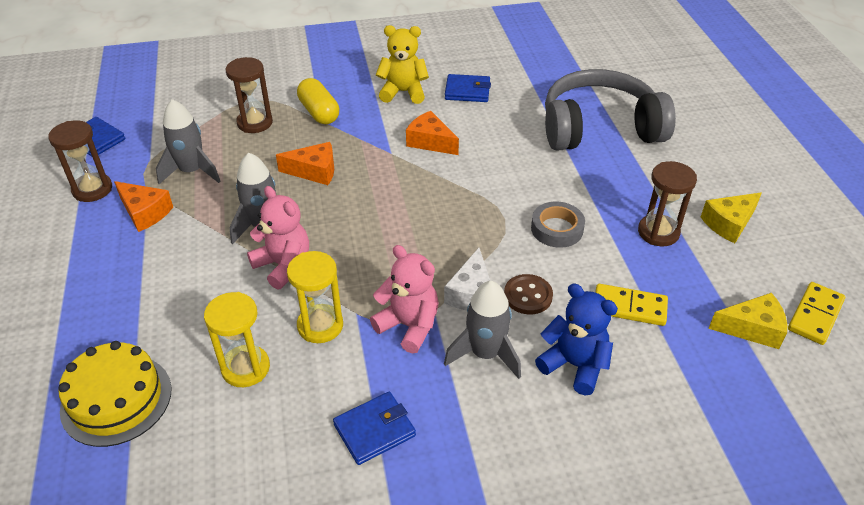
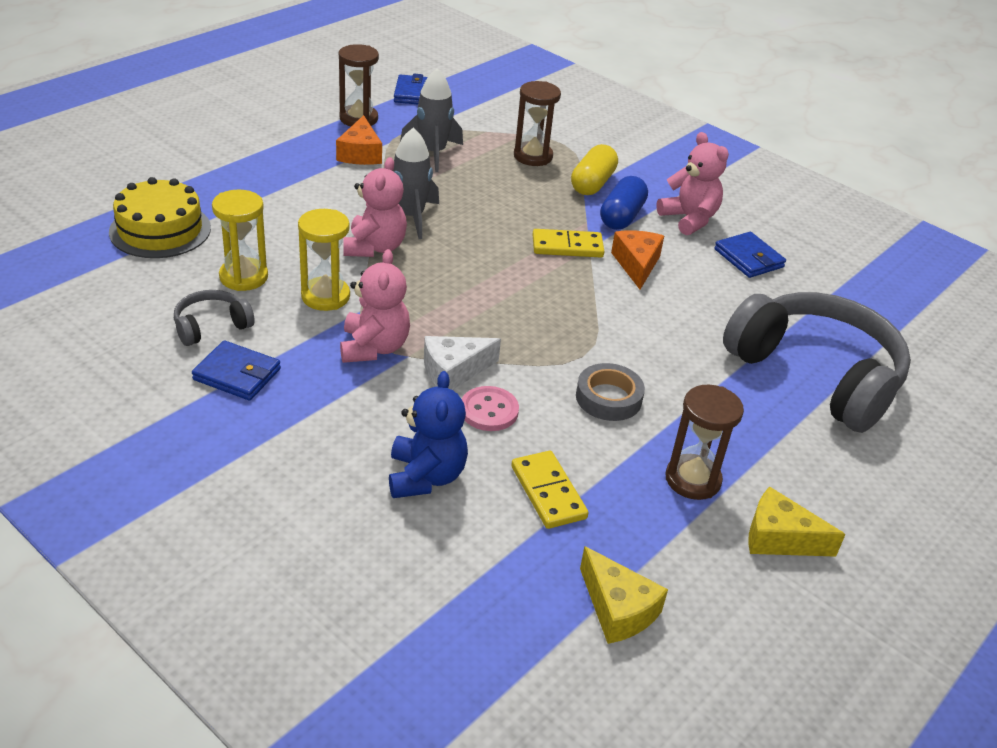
camera: 50 degrees right, 5 degrees down
orange cheese [276,142,334,185] -> none
yellow teddy bear [376,25,429,104] -> pink teddy bear [656,132,729,235]
grey rocket [444,281,521,379] -> none
brown button [504,274,553,314] -> pink button [462,386,519,431]
yellow domino [788,282,845,345] -> yellow domino moved to [532,229,605,258]
none -> grey headphones [174,290,254,346]
none -> blue capsule [600,176,648,230]

